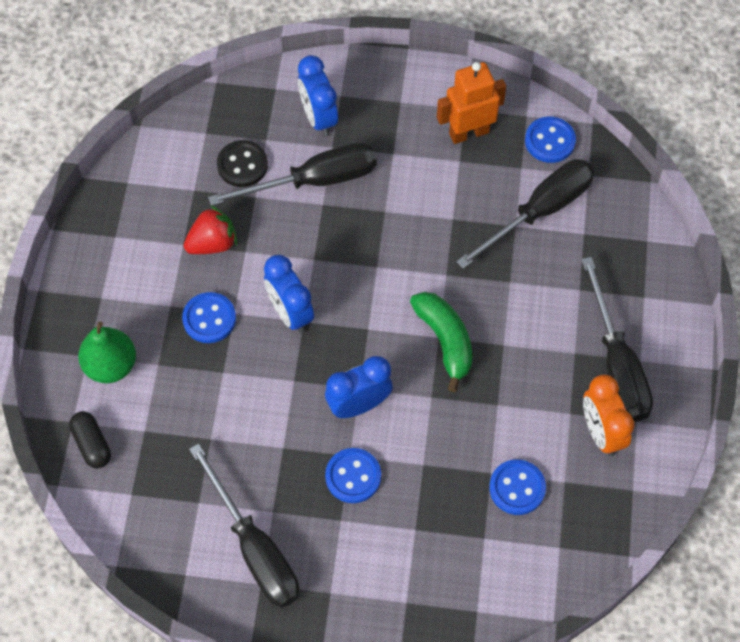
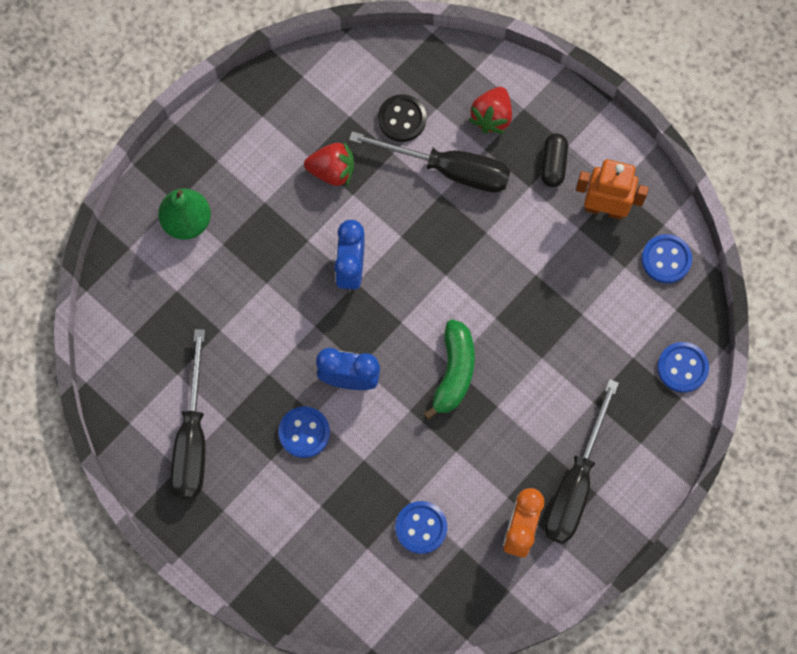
camera: 35 degrees right, 10 degrees up
black capsule [69,411,111,469] -> black capsule moved to [541,133,568,187]
blue button [182,292,236,343] -> blue button moved to [657,342,709,393]
blue clock [298,55,338,137] -> red strawberry [468,87,512,134]
black screwdriver [456,159,594,269] -> none

